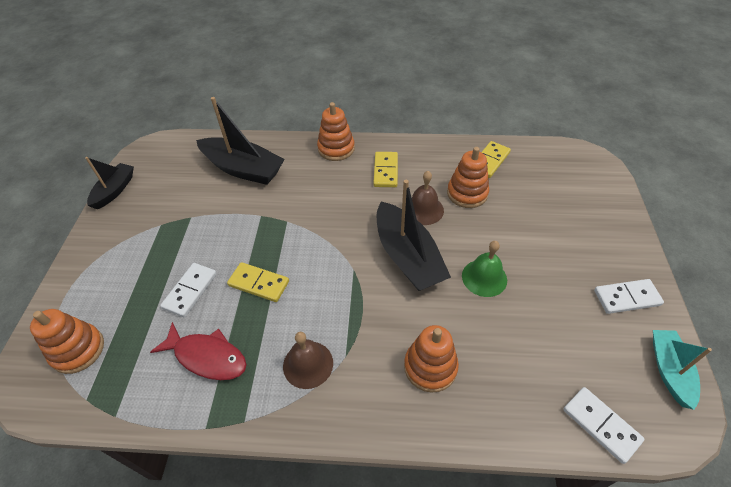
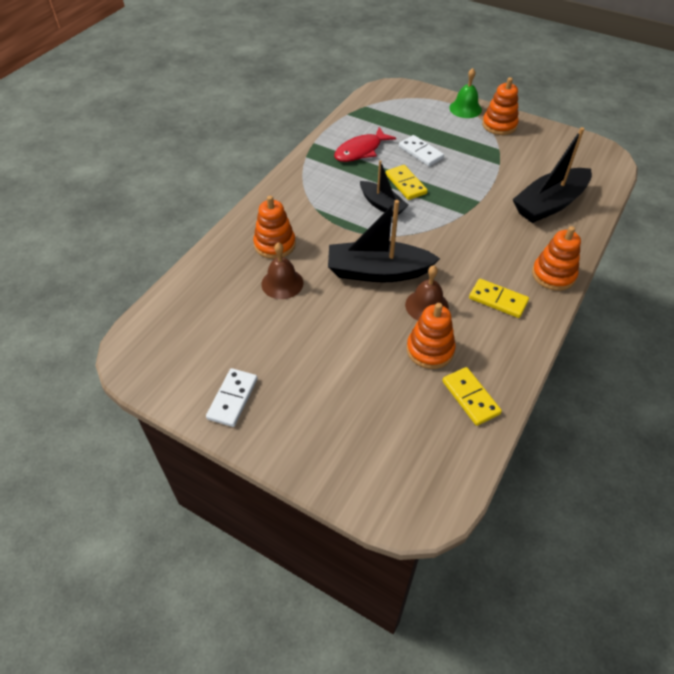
camera: 115 degrees right, 0 degrees up
orange stacking toy [30,309,104,374] -> orange stacking toy moved to [482,77,519,135]
black boat [85,157,134,210] -> black boat moved to [360,160,409,217]
yellow domino [227,262,289,302] -> yellow domino turned 75 degrees counterclockwise [386,165,428,200]
brown bell [283,332,333,389] -> brown bell moved to [261,242,303,299]
green bell [462,241,507,297] -> green bell moved to [449,68,482,118]
white domino [563,387,645,464] -> none
turquoise boat [653,330,712,410] -> none

